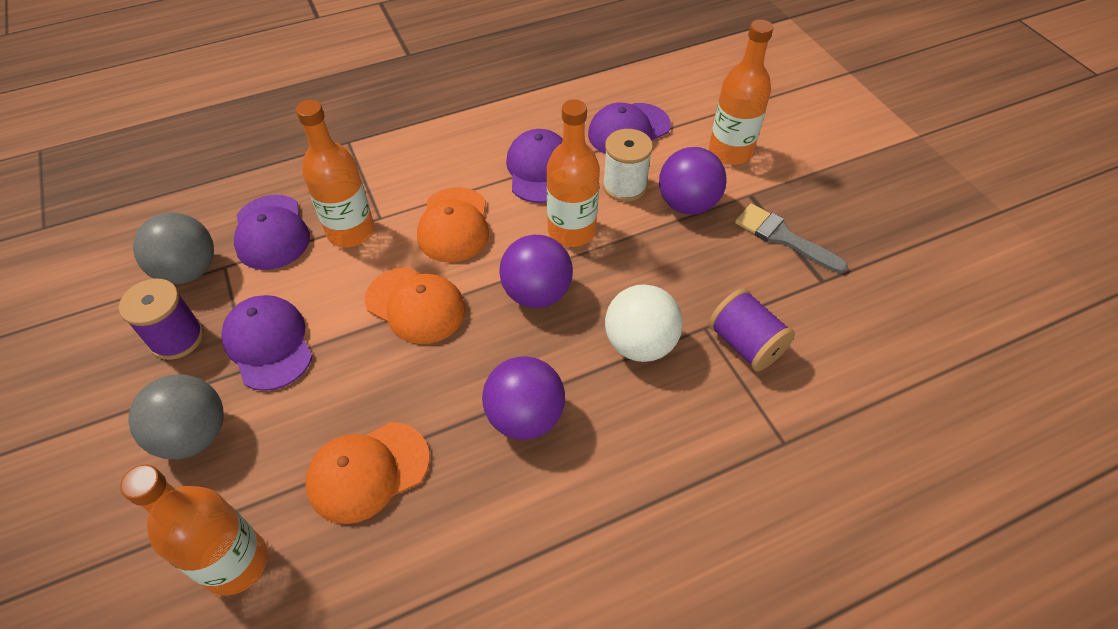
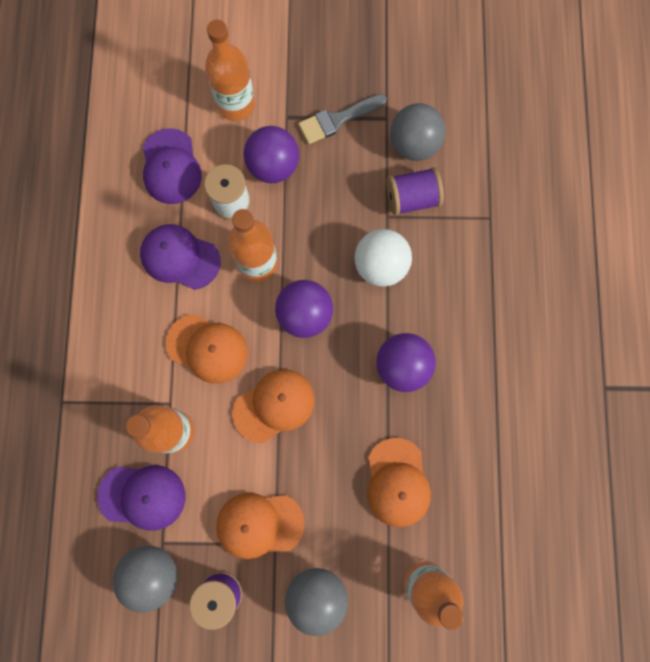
camera: 65 degrees left, 25 degrees up
purple cap [221,295,313,391] -> orange cap [216,493,305,559]
none -> grey ball [390,103,446,161]

